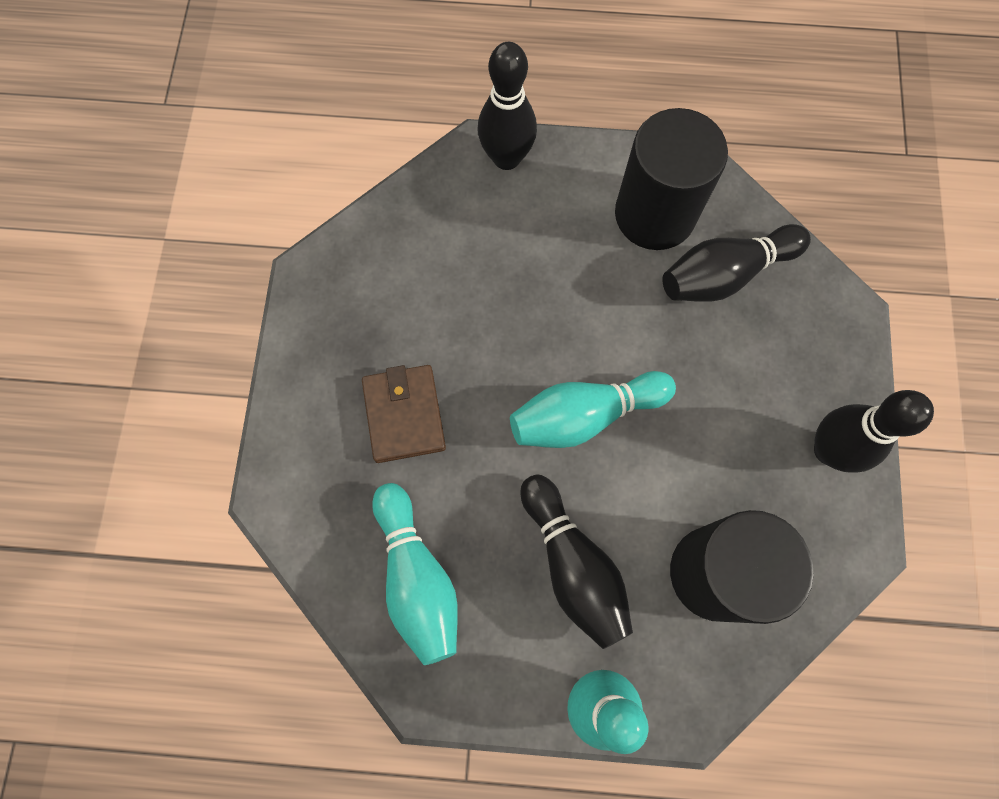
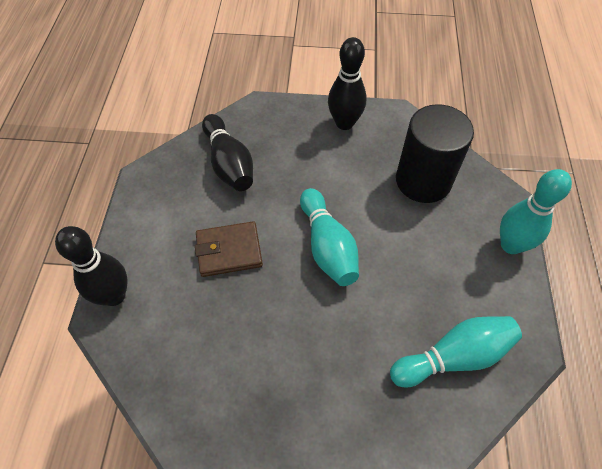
camera: 90 degrees left, 15 degrees down
brown wallet [362,365,446,463] -> brown wallet moved to [195,221,263,277]
black bowling pin [521,474,633,649] -> none
black cylinder [615,108,728,250] -> none

